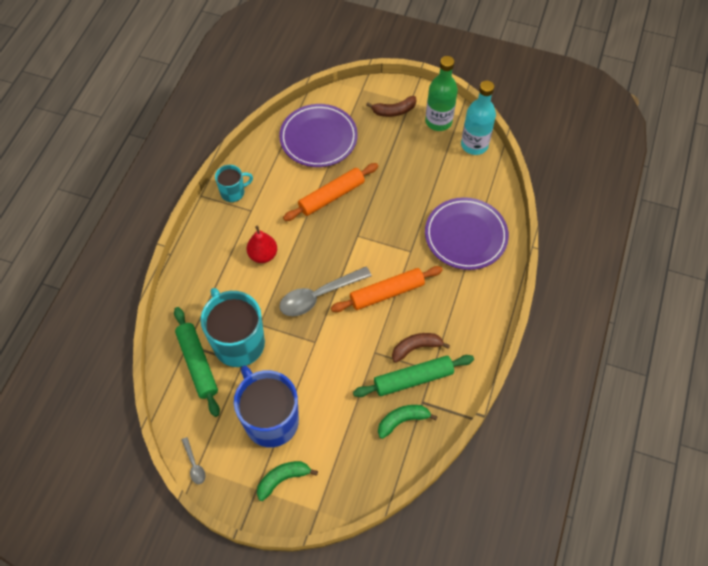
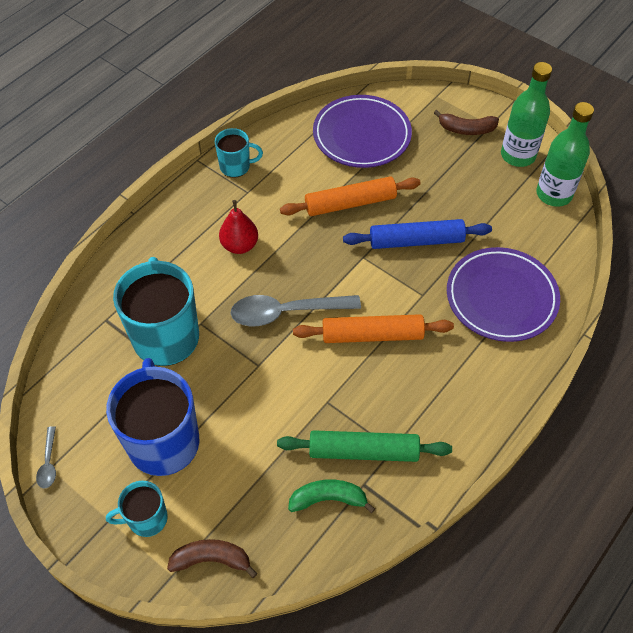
camera: 20 degrees right, 5 degrees down
green rolling pin [174,307,220,417] -> none
green banana [257,461,318,501] -> turquoise mug [106,481,168,537]
brown banana [392,333,450,363] -> brown banana moved to [167,539,257,578]
turquoise bottle [461,81,496,155] -> green bottle [536,102,594,207]
none -> blue rolling pin [343,219,492,249]

